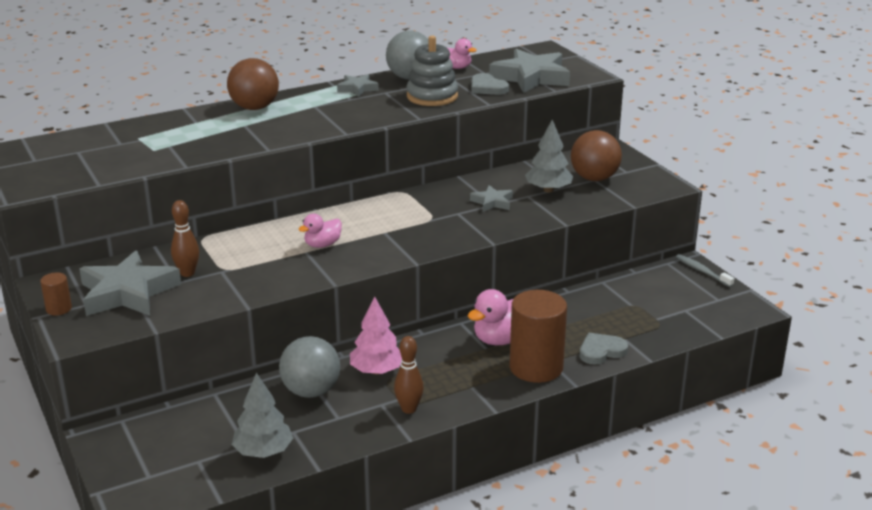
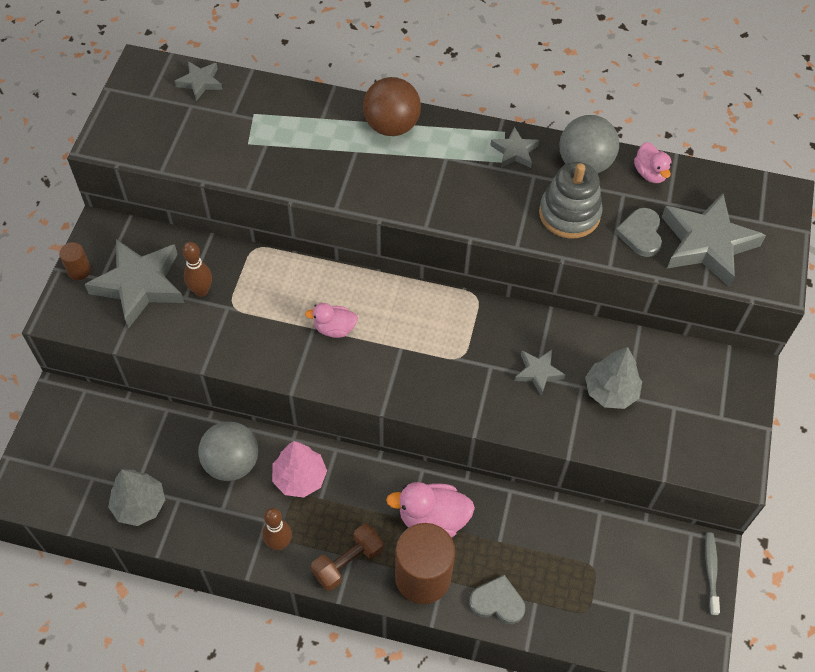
camera: 40 degrees right, 30 degrees up
brown ball [571,130,622,181] -> none
none -> grey star [175,61,222,101]
none -> brown dumbbell [311,524,383,591]

